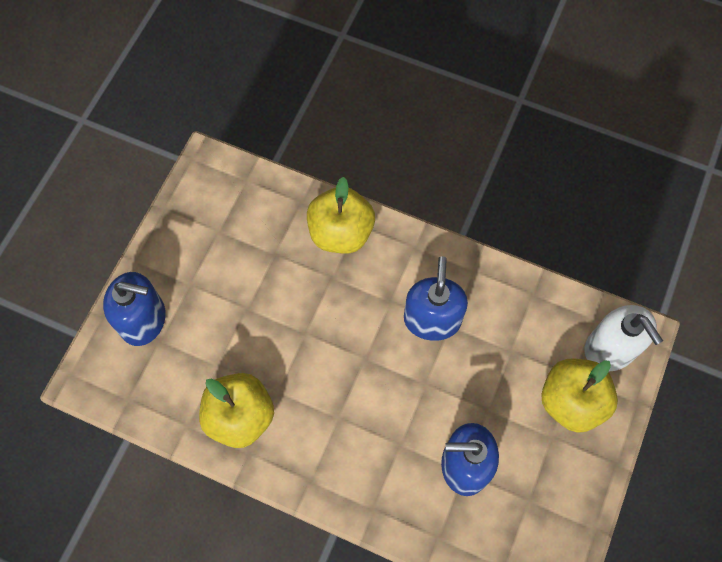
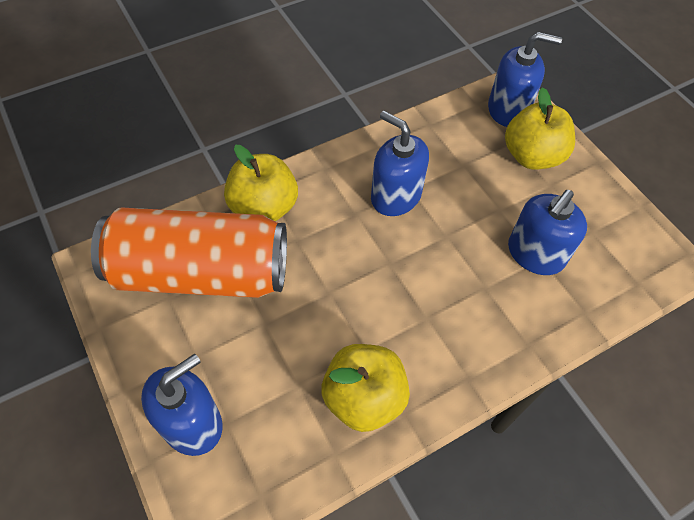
camera: 55 degrees left, 10 degrees down
white soap dispenser [585,305,663,371] -> blue soap dispenser [488,32,562,127]
none -> orange can [91,208,287,298]

